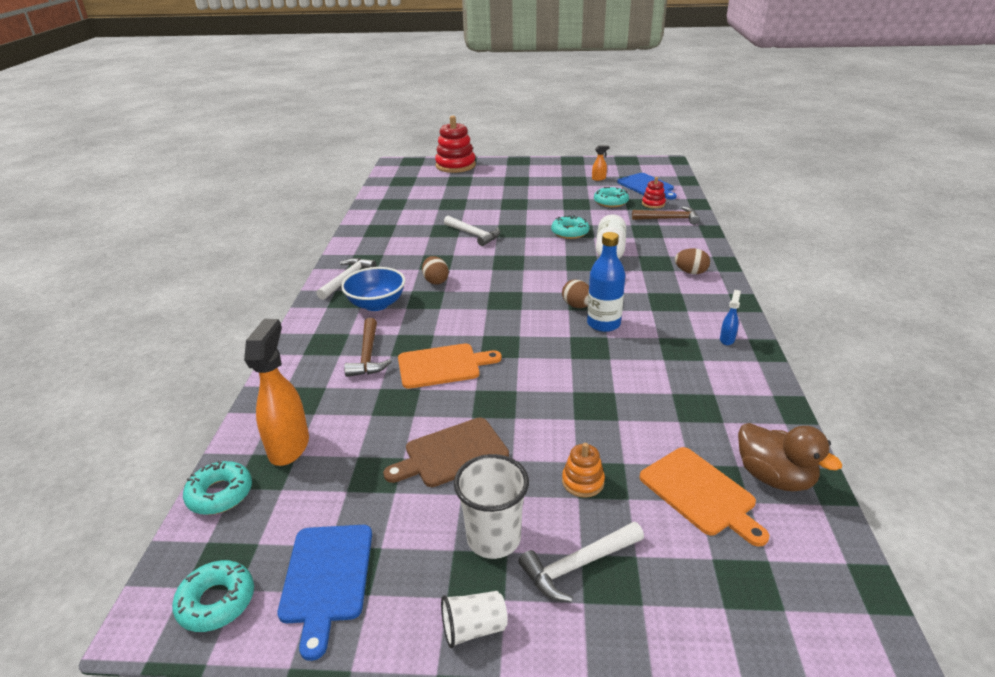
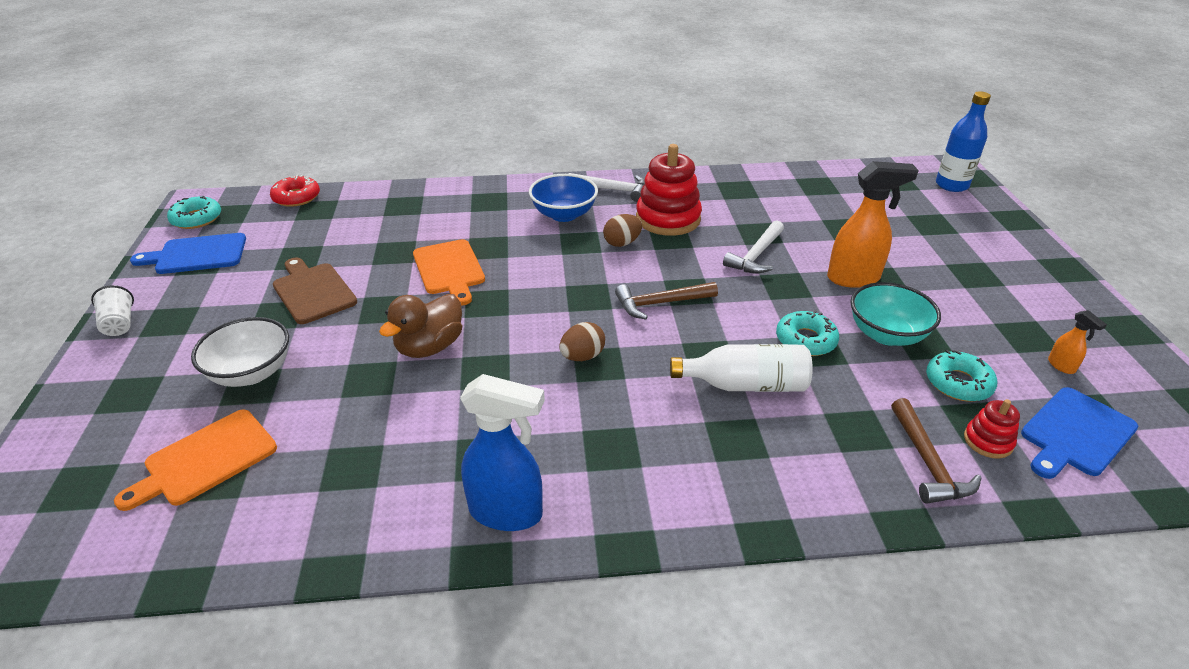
camera: 80 degrees right, 5 degrees up
turquoise donut [183,461,252,515] -> red donut [270,175,320,207]
orange spray bottle [244,319,309,466] -> orange spray bottle moved to [827,161,919,288]
brown hammer [344,318,392,377] -> brown hammer moved to [615,282,718,319]
red stacking toy [435,116,476,173] -> red stacking toy moved to [636,144,702,236]
white cup [454,454,529,559] -> none
white hammer [518,522,644,602] -> none
orange stacking toy [562,443,605,498] -> white bowl [191,317,289,387]
blue bottle [587,232,625,332] -> blue bottle moved to [936,92,991,192]
brown egg [675,248,710,274] -> none
blue spray bottle [720,290,741,345] -> blue spray bottle [460,374,545,531], size x2.16
brown duck [738,423,842,492] -> brown duck moved to [379,294,462,358]
none -> turquoise bowl [851,282,941,346]

